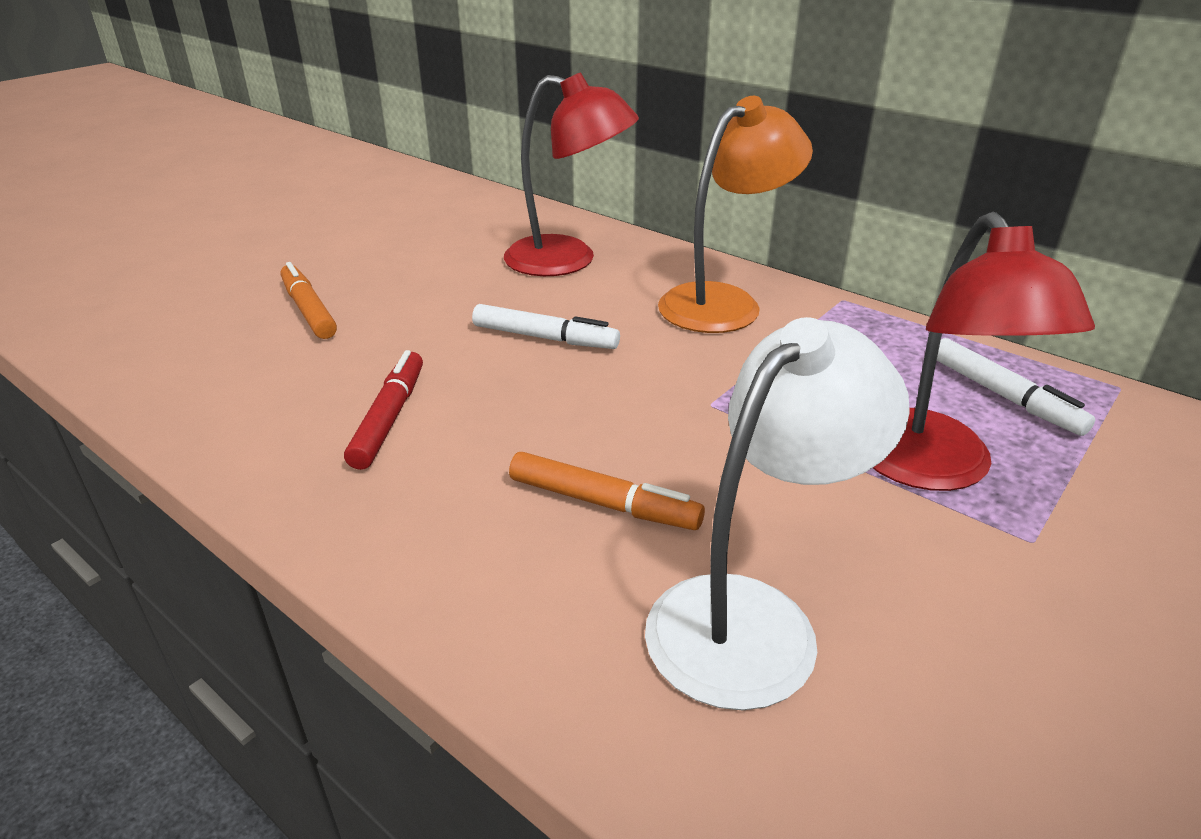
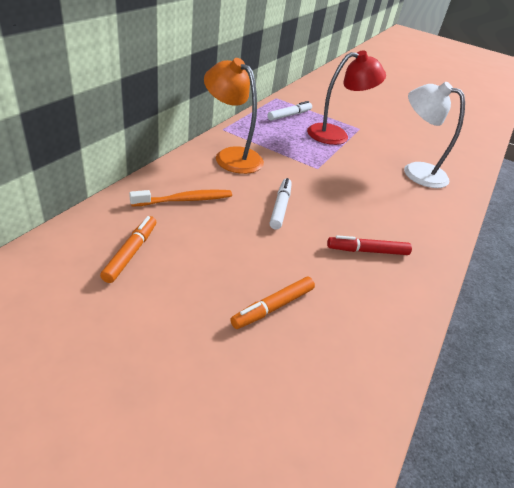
camera: 105 degrees left, 5 degrees up
red lamp [504,72,639,276] -> orange toothbrush [129,190,232,206]
orange marker [509,452,705,530] -> orange marker moved to [100,216,156,283]

